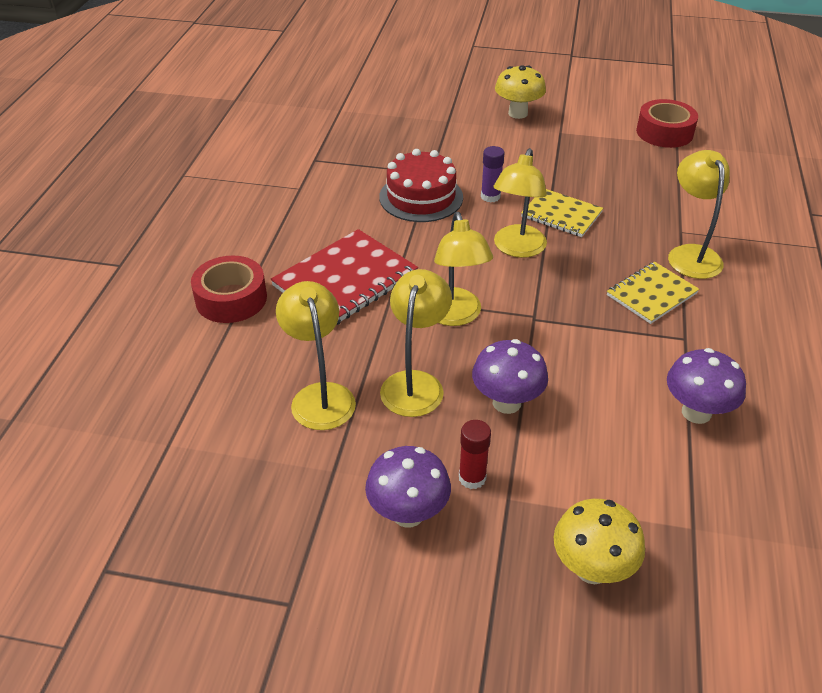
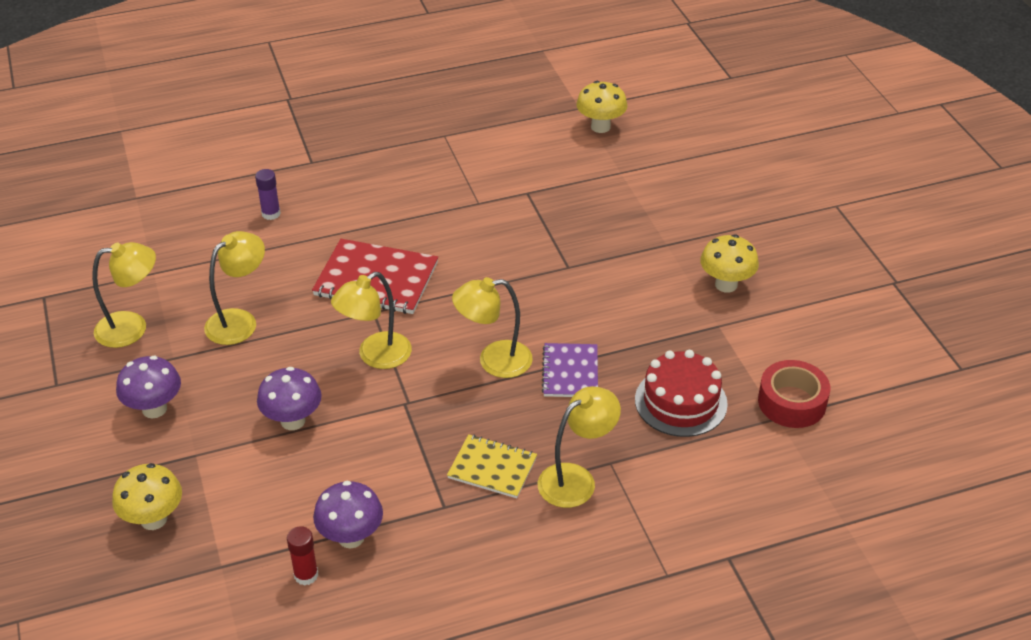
camera: 60 degrees right, 0 degrees up
red tape [191,256,267,323] -> none
red cake [379,149,463,222] -> red cake moved to [635,350,728,437]
yellow lamp [380,269,452,417] -> yellow lamp moved to [92,242,156,348]
red glue stick [459,420,491,489] -> red glue stick moved to [287,526,318,586]
purple glue stick [481,146,504,203] -> purple glue stick moved to [255,169,281,220]
yellow notebook [521,189,603,237] -> purple notebook [542,343,598,397]
none -> yellow mushroom [576,81,627,133]

